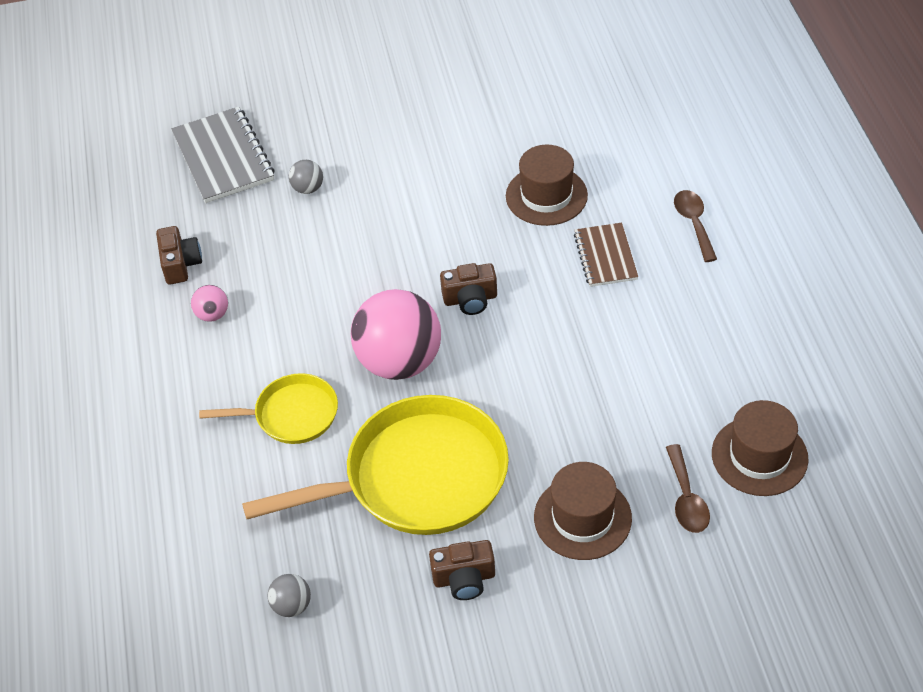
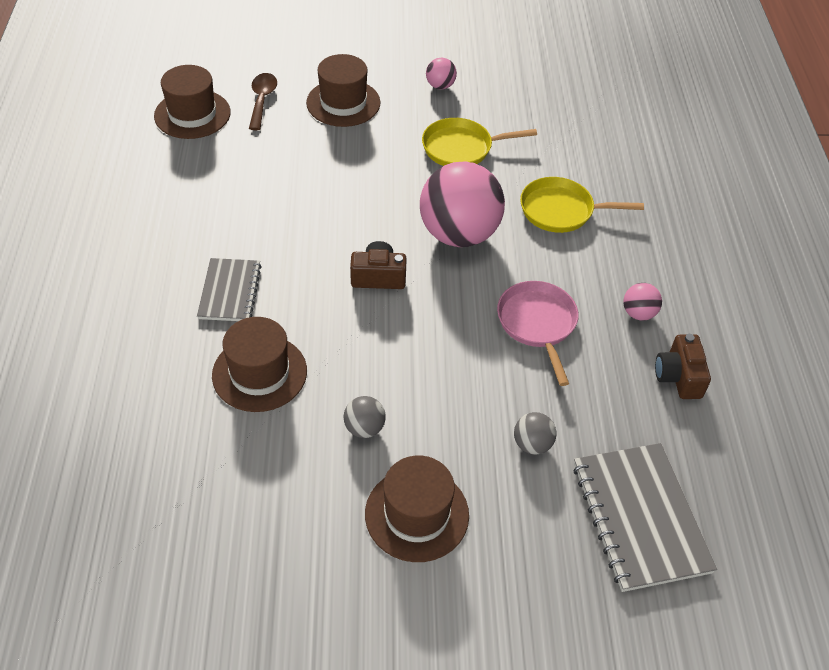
camera: 175 degrees left, 0 degrees up
yellow pan [242,395,509,535] -> yellow pan [422,118,537,166], size x0.54
grey ball [268,574,311,617] -> grey ball moved to [344,396,386,438]
brown camera [429,540,495,600] -> pink ball [426,58,457,89]
brown notebook [574,223,638,287] -> grey notebook [197,258,262,321]
brown spoon [674,190,717,262] -> none
none -> brown hat [365,455,469,562]
none -> pink pan [497,281,579,386]

